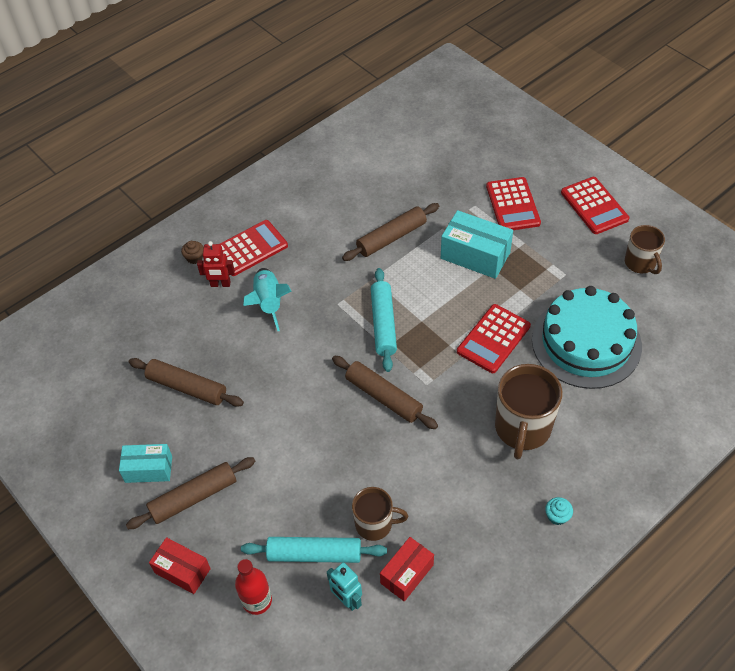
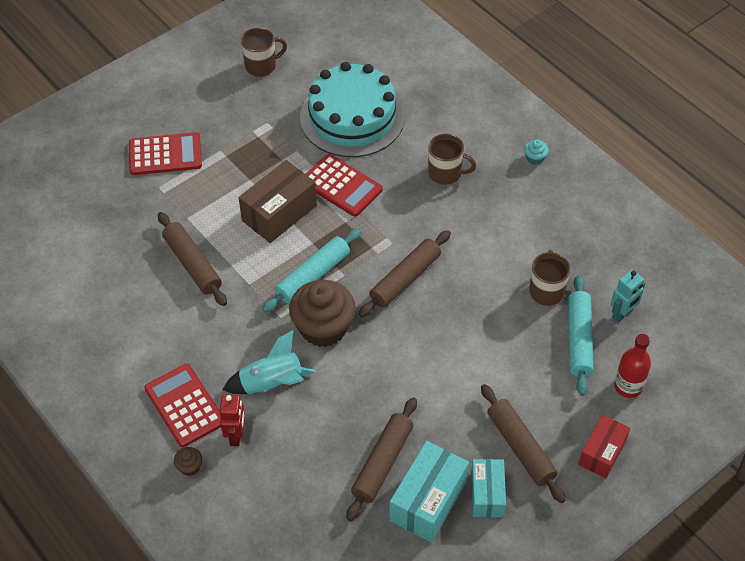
camera: 90 degrees left, 0 degrees up
turquoise rolling pin [371,268,397,372] -> turquoise rolling pin turned 45 degrees counterclockwise [262,228,361,313]
red box [380,537,434,601] -> none
turquoise box [441,210,513,279] -> turquoise box moved to [389,441,469,542]
brown mug [495,364,563,459] -> brown mug [428,133,476,185], size x0.61
red calculator [561,177,629,234] -> none
none -> brown box [238,160,317,243]
none -> brown cupcake [289,280,356,347]

